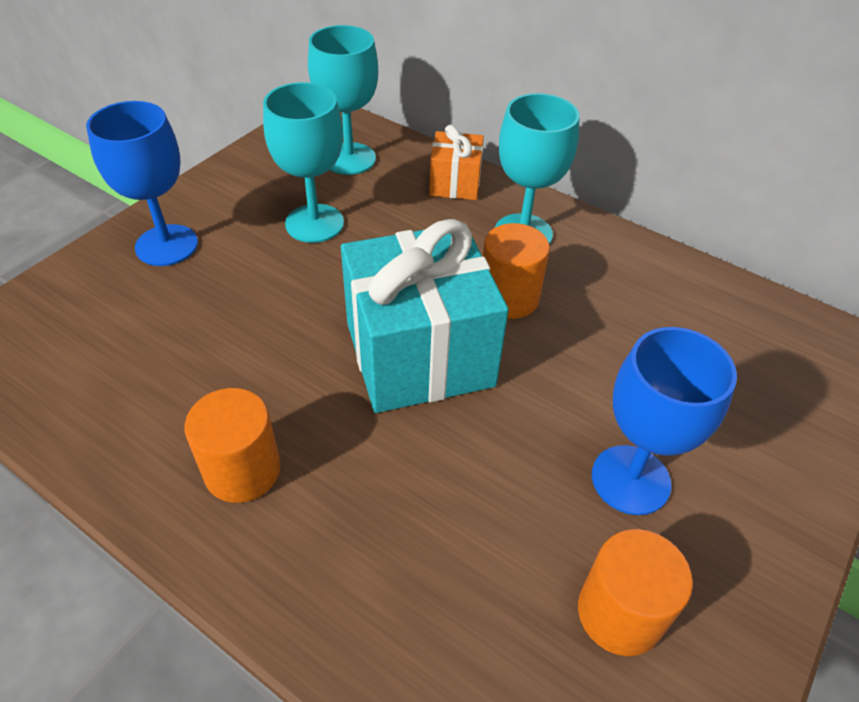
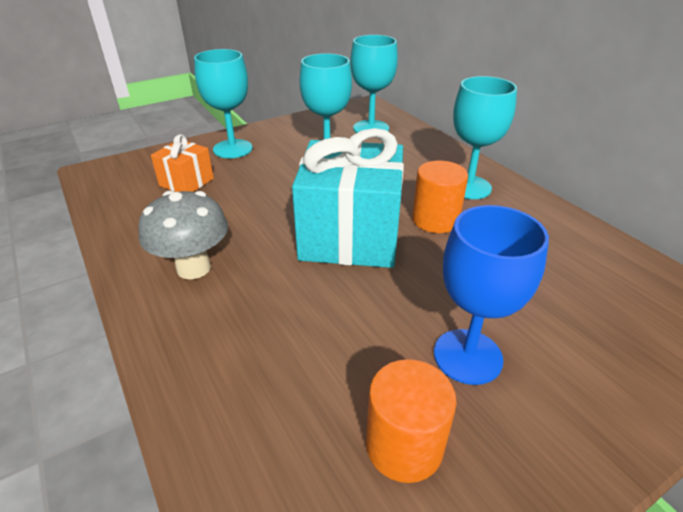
camera: 25 degrees right, 10 degrees down
blue goblet [86,101,198,266] -> turquoise goblet [194,49,253,158]
orange cylinder [184,388,281,503] -> grey mushroom [138,191,228,279]
orange gift [429,125,484,200] -> orange gift moved to [151,134,214,192]

